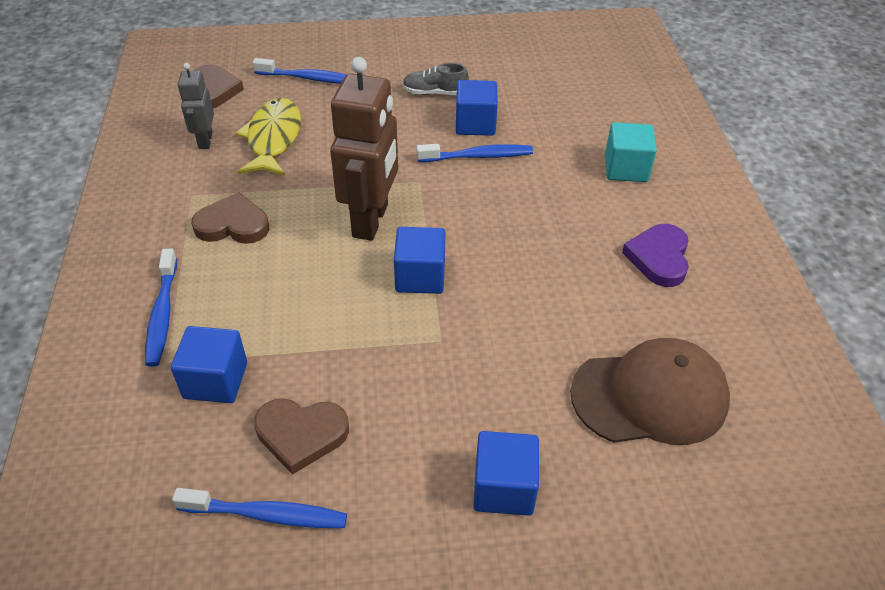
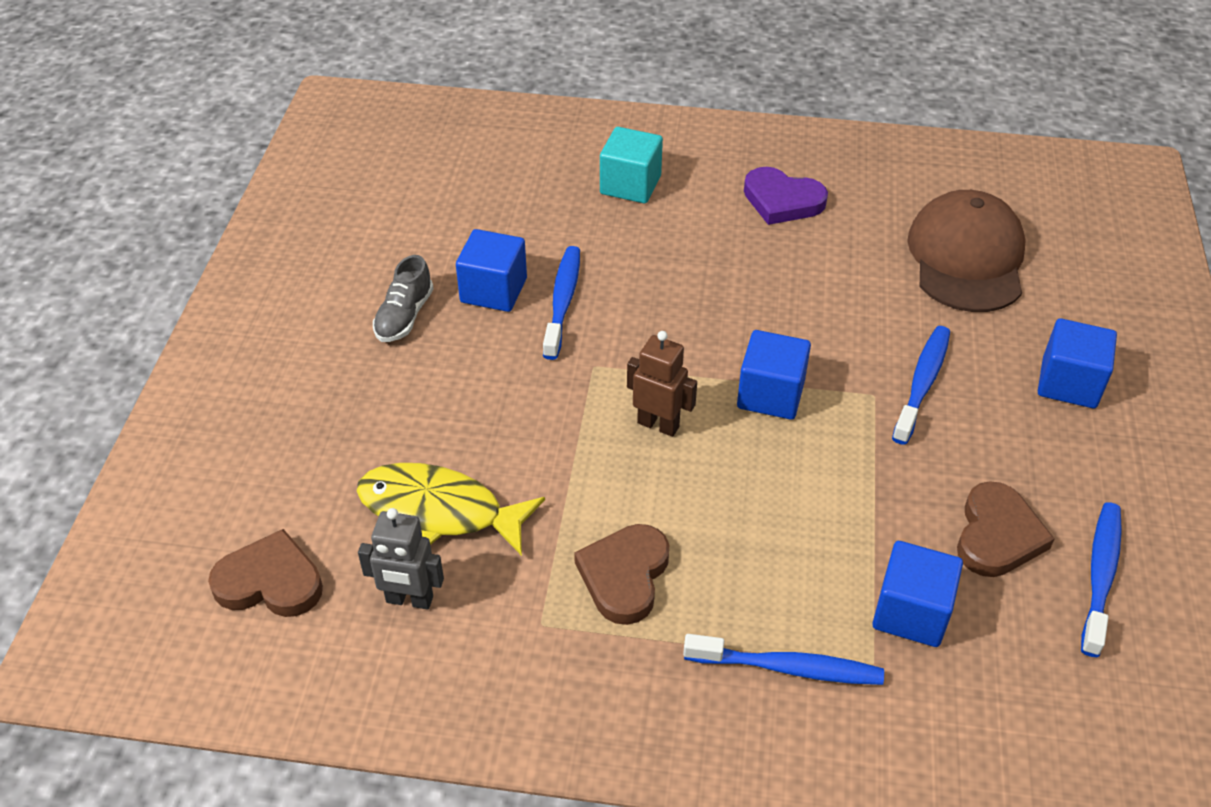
camera: 75 degrees left, 0 degrees up
blue toothbrush [253,58,347,84] -> blue toothbrush moved to [892,326,950,445]
brown robot [330,57,398,241] -> brown robot [627,331,697,437], size x0.53

